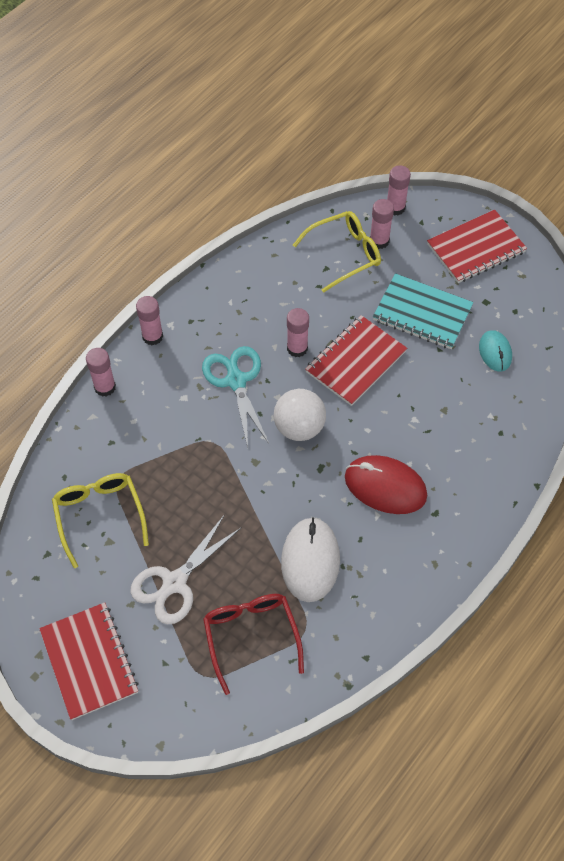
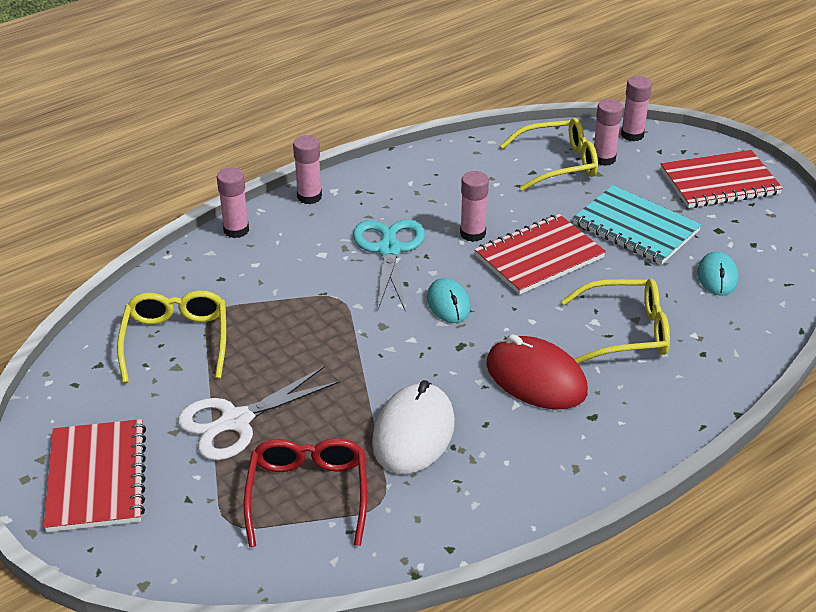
camera: 15 degrees right, 20 degrees down
white ball [274,389,326,441] -> turquoise mouse [427,278,471,323]
none -> yellow glasses [561,279,670,364]

